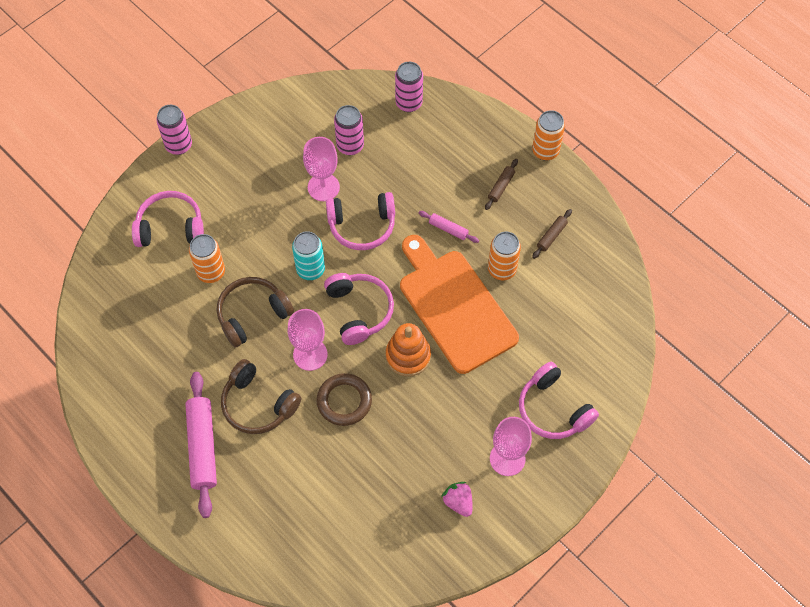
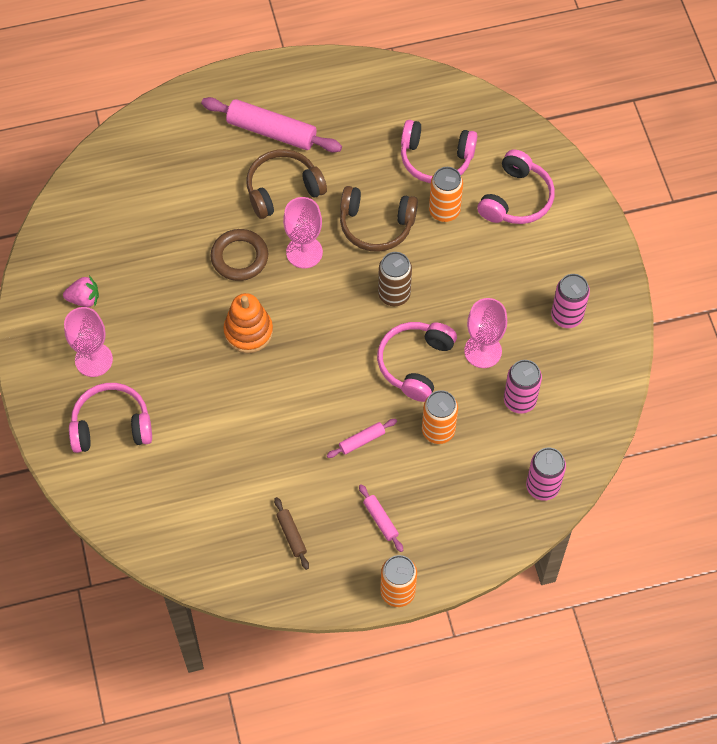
camera: 120 degrees right, 0 degrees up
pink can [156,105,192,155] -> pink can moved to [551,274,590,328]
brown headphones [217,277,294,348] -> brown headphones turned 105 degrees clockwise [340,186,418,252]
turquoise can [292,231,325,280] -> brown can [378,252,412,306]
pink headphones [324,273,394,345] -> pink headphones moved to [401,120,477,183]
orange cutting board [400,235,519,374] -> none
brown rolling pin [485,159,518,210] -> pink rolling pin [359,484,403,552]
orange can [488,232,521,280] -> orange can moved to [422,390,458,444]

